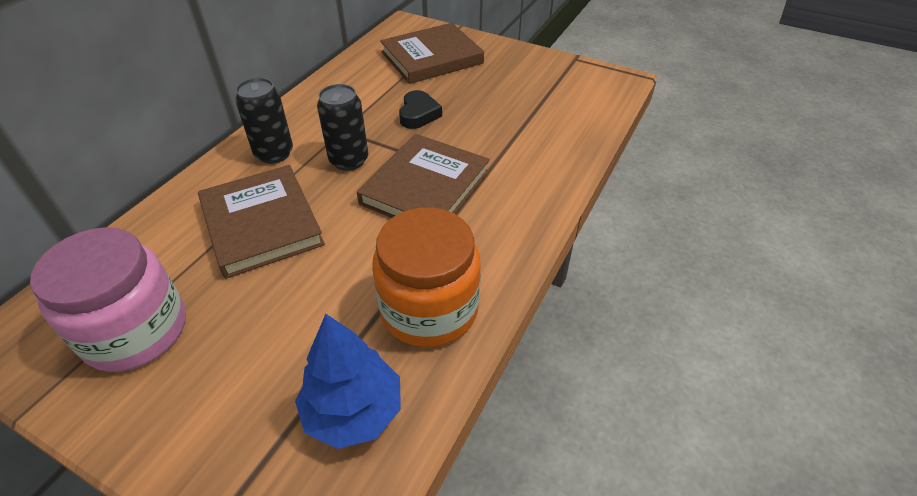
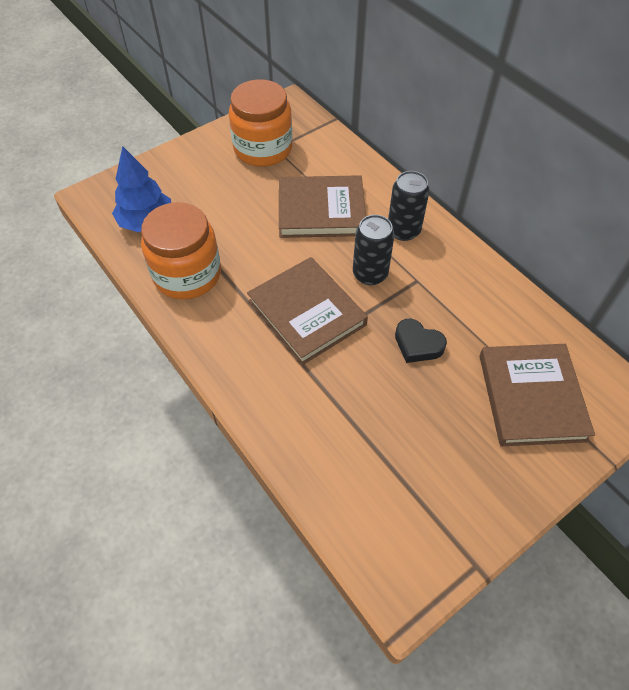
camera: 115 degrees right, 10 degrees up
pink jar [30,227,186,372] -> orange jar [229,79,292,167]

